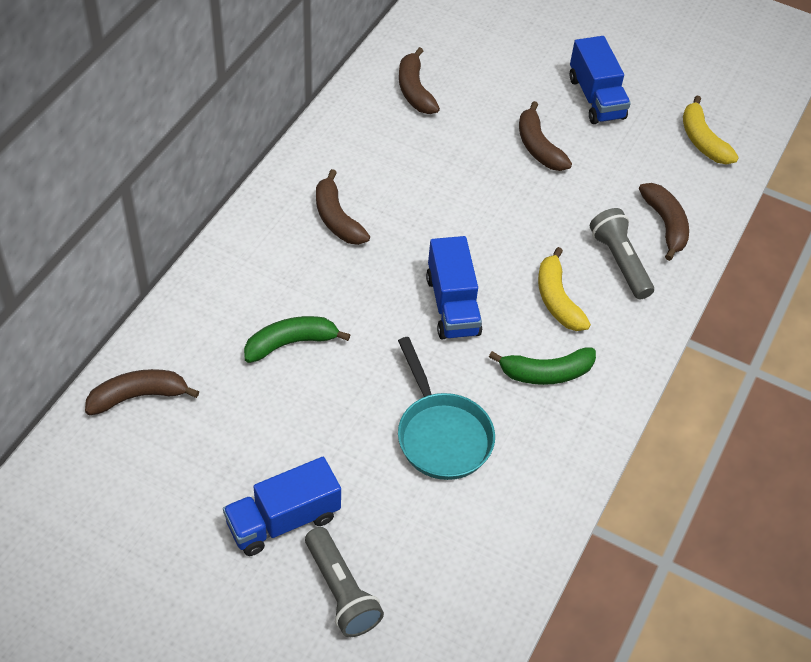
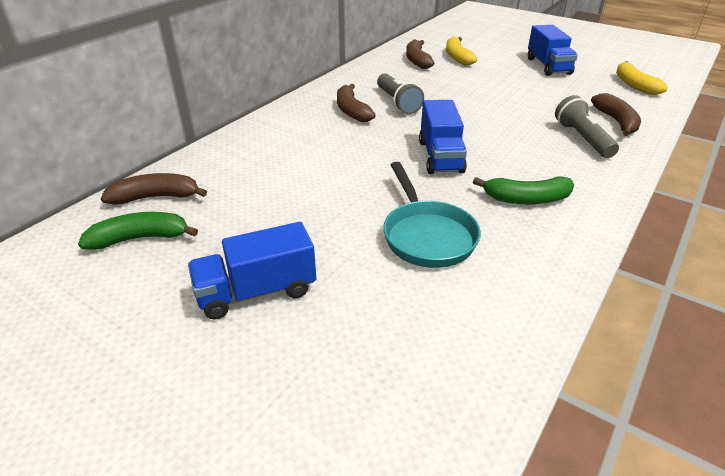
camera: 10 degrees right, 15 degrees down
green banana [244,316,350,363] -> green banana moved to [78,212,198,250]
grey flashlight [305,527,384,637] -> grey flashlight moved to [377,73,424,114]
brown banana [519,101,572,171] -> none
yellow banana [538,247,591,331] -> yellow banana moved to [446,37,477,65]

